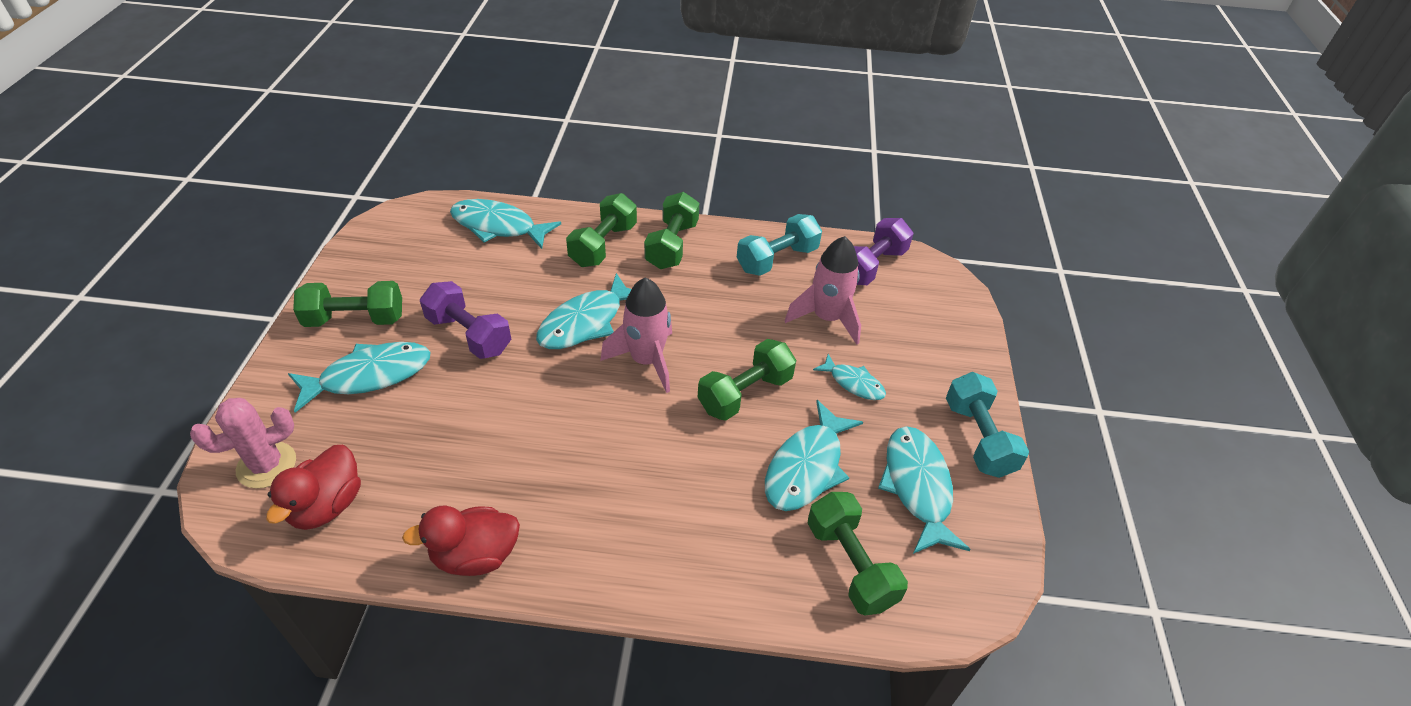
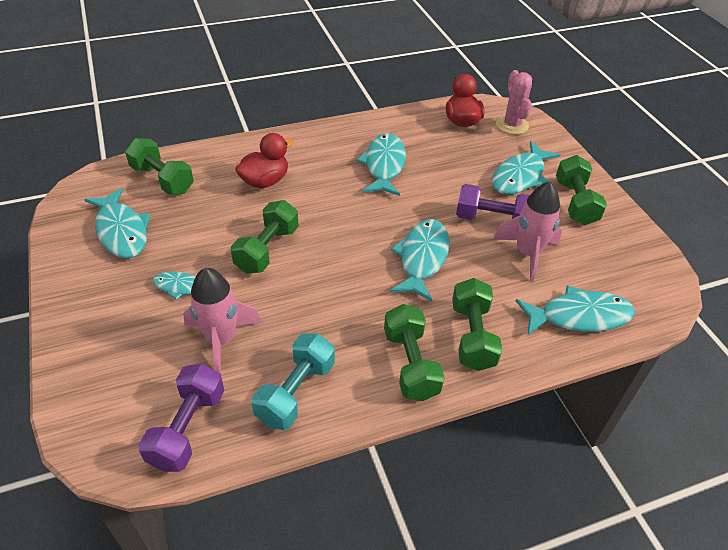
camera: 155 degrees right, 0 degrees up
pink cactus [190,398,296,489] -> pink cactus turned 45 degrees counterclockwise [496,70,532,134]
green dumbbell [293,281,402,327] -> green dumbbell turned 60 degrees counterclockwise [556,155,607,225]
red duck [402,505,520,576] -> red duck moved to [235,133,294,188]
pink rocket [600,277,672,393] -> pink rocket moved to [493,182,562,282]
turquoise fish [765,400,863,511] -> turquoise fish moved to [356,133,406,196]
turquoise dumbbell [946,372,1029,478] -> none

